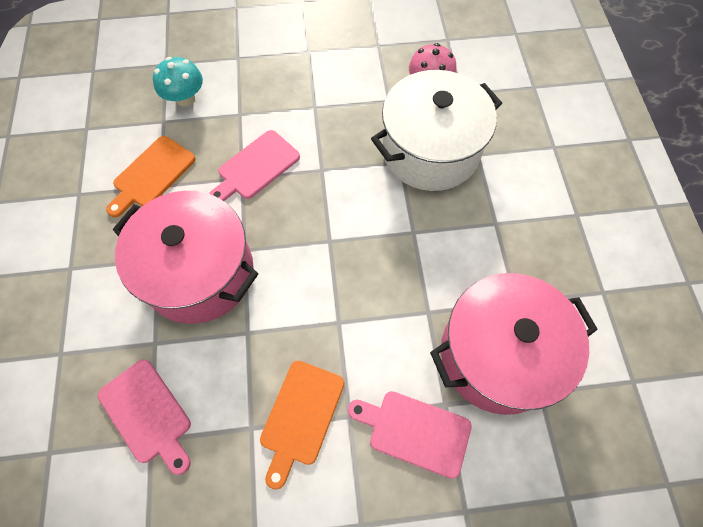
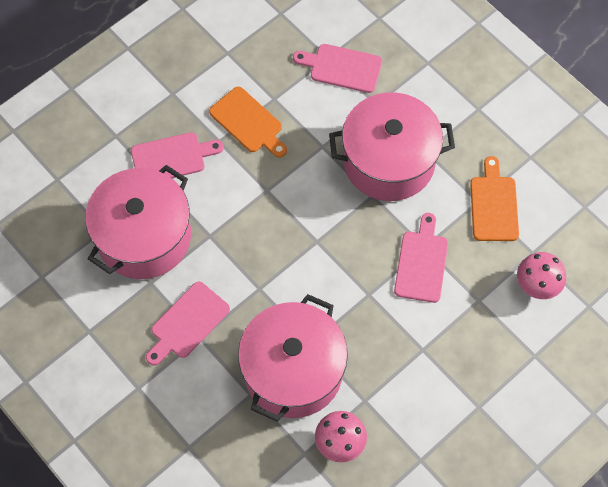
camera: 145 degrees right, 0 degrees up
turquoise mushroom [153,57,203,106] -> pink mushroom [517,252,566,299]
orange cutting board [260,361,344,490] -> orange cutting board turned 150 degrees clockwise [209,87,287,158]
white pot [371,70,502,191] -> pink pot [238,294,348,422]
none -> pink cutting board [146,282,230,366]

